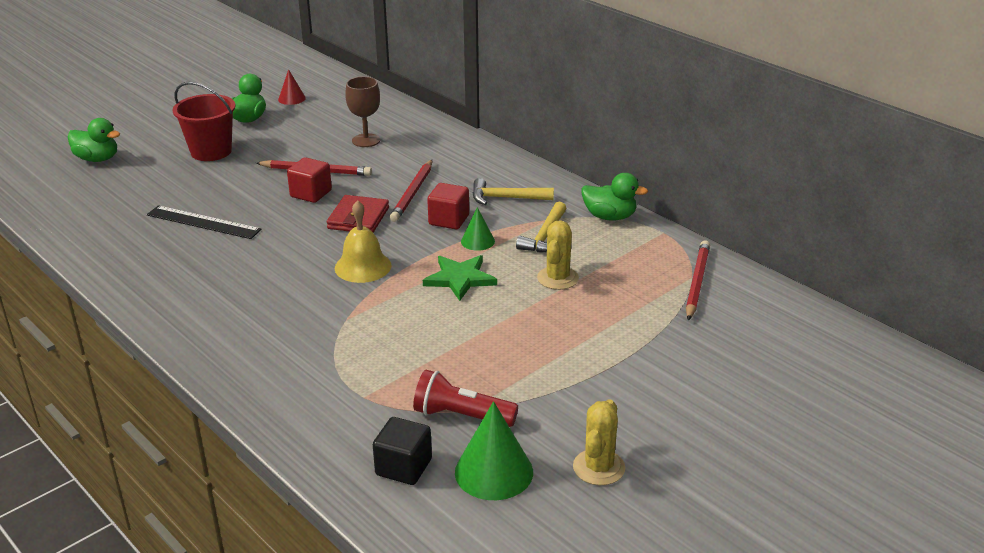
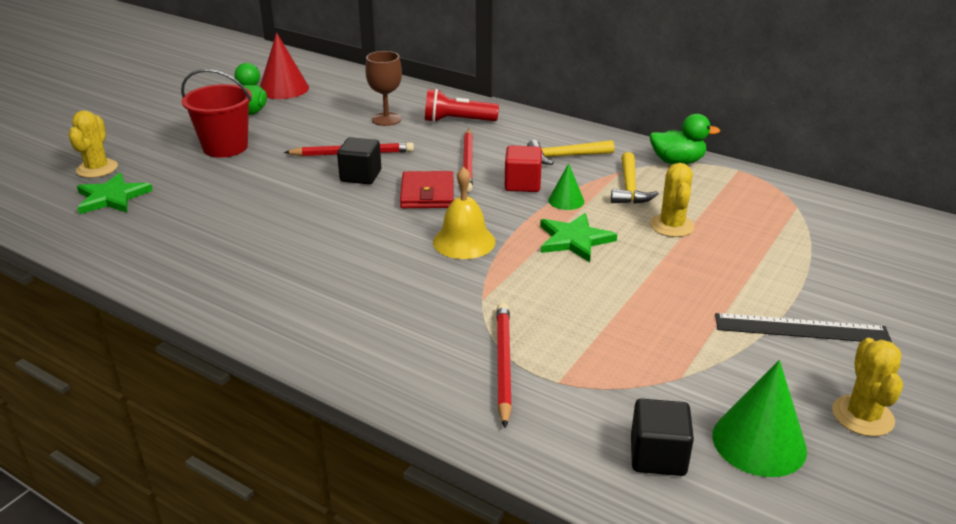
camera: 15 degrees left, 0 degrees up
green duck [68,118,120,162] -> yellow cactus [68,110,118,178]
black ruler [147,205,262,239] -> black ruler moved to [715,313,892,342]
red cone [278,69,306,105] -> red cone [260,33,309,99], size x1.75
red cube [287,157,332,203] -> black cube [337,137,381,184]
red flashlight [413,370,518,427] -> red flashlight moved to [425,89,499,123]
red pencil [686,240,710,321] -> red pencil moved to [496,303,512,428]
none -> green star [77,172,153,214]

